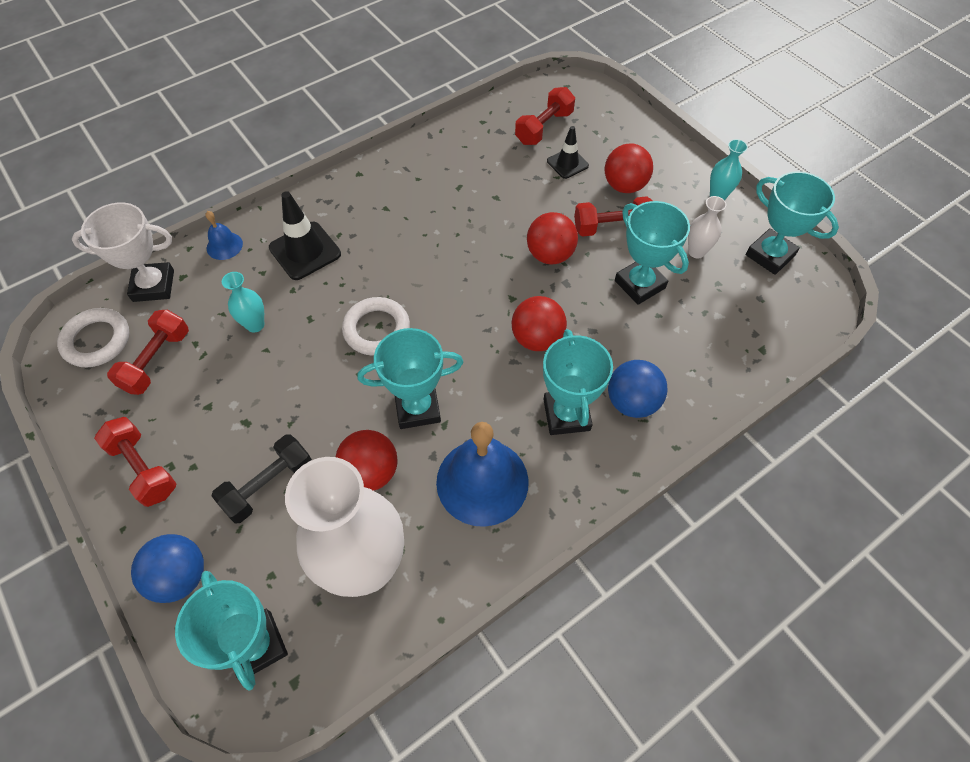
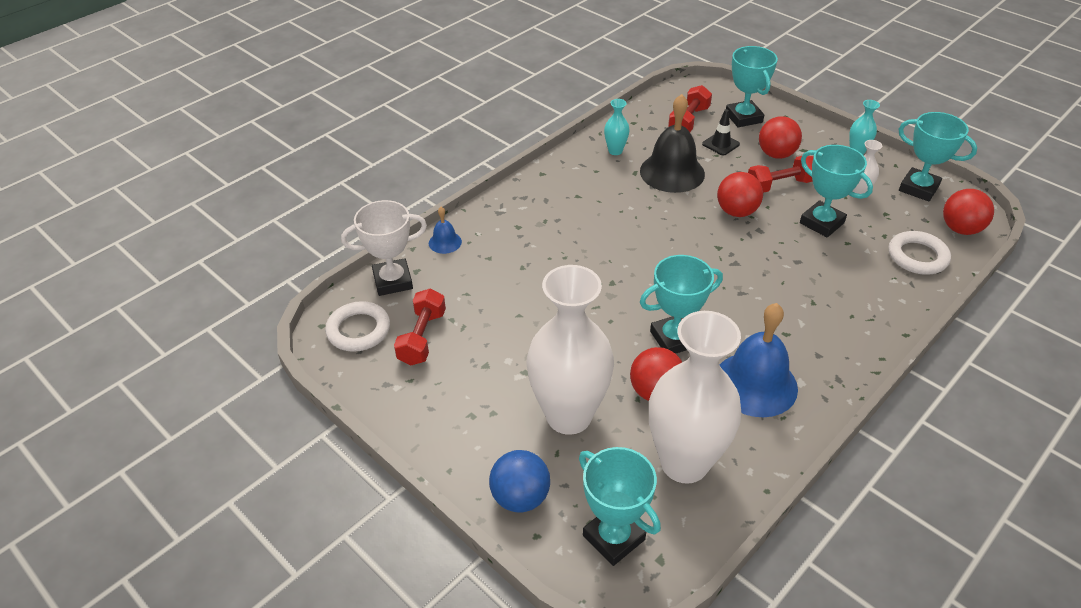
camera: 10 degrees left, 15 degrees down
red dumbbell [94,417,176,507] -> none
black dumbbell [211,434,312,523] -> white vase [527,265,614,435]
turquoise vase [222,272,264,333] -> turquoise vase moved to [604,99,630,155]
black traffic cone [269,191,341,280] -> none
white ring [342,297,410,356] -> white ring moved to [889,231,951,275]
red ball [511,296,567,351] -> red ball moved to [943,189,994,235]
turquoise trophy [543,329,613,435] -> turquoise trophy moved to [726,46,778,127]
blue ball [608,360,668,418] -> none
none -> black bell [640,94,705,193]

